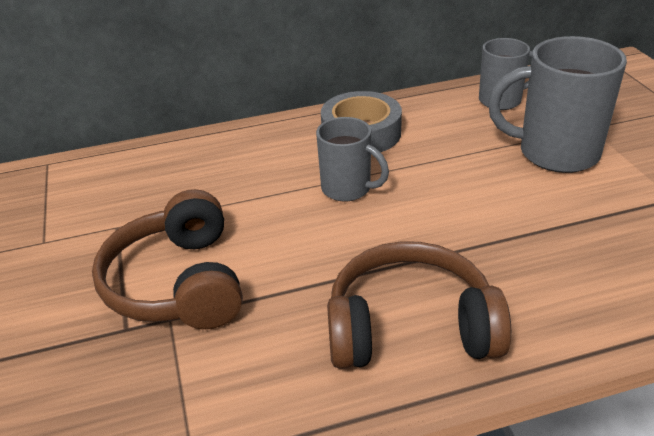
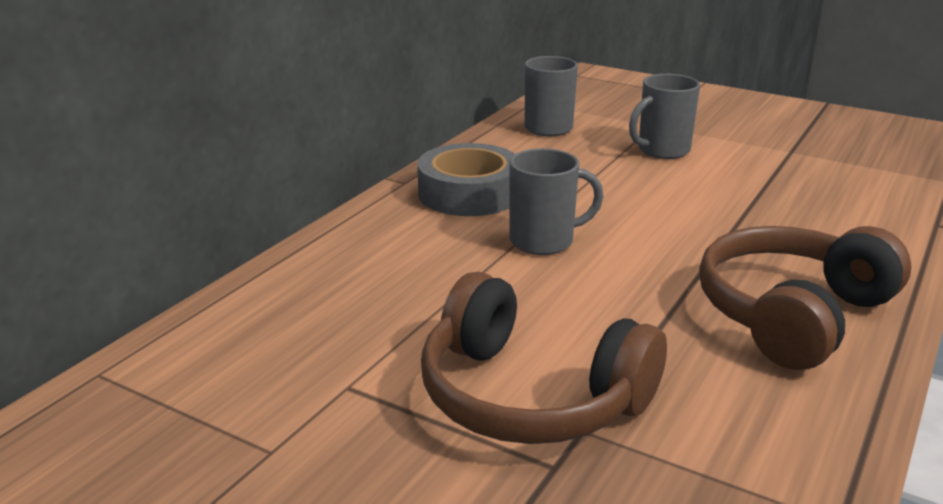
camera: 45 degrees left, 10 degrees down
grey mug [488,36,627,173] -> grey mug [629,74,700,159], size x0.61

